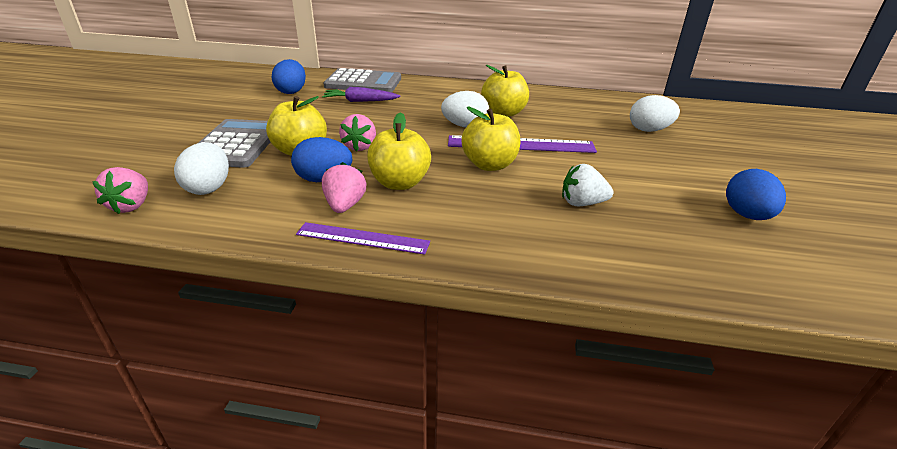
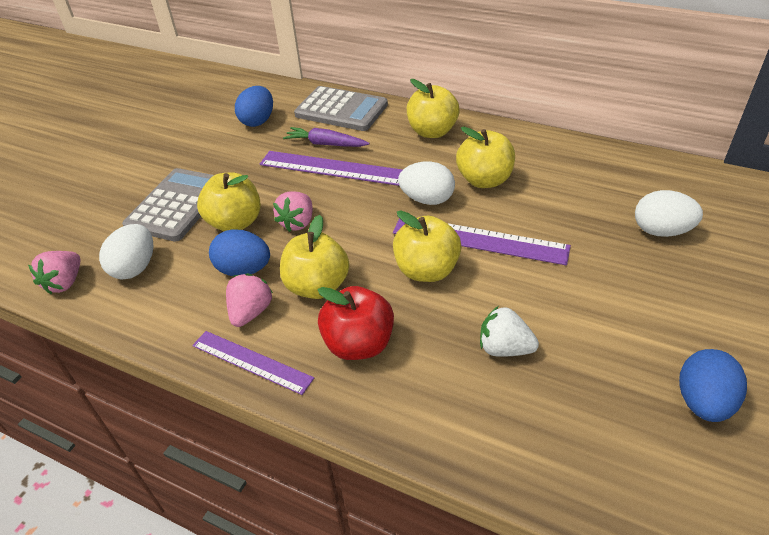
camera: 20 degrees right, 10 degrees up
none -> purple ruler [260,151,403,186]
none -> red apple [317,286,394,360]
none -> yellow apple [407,79,460,138]

